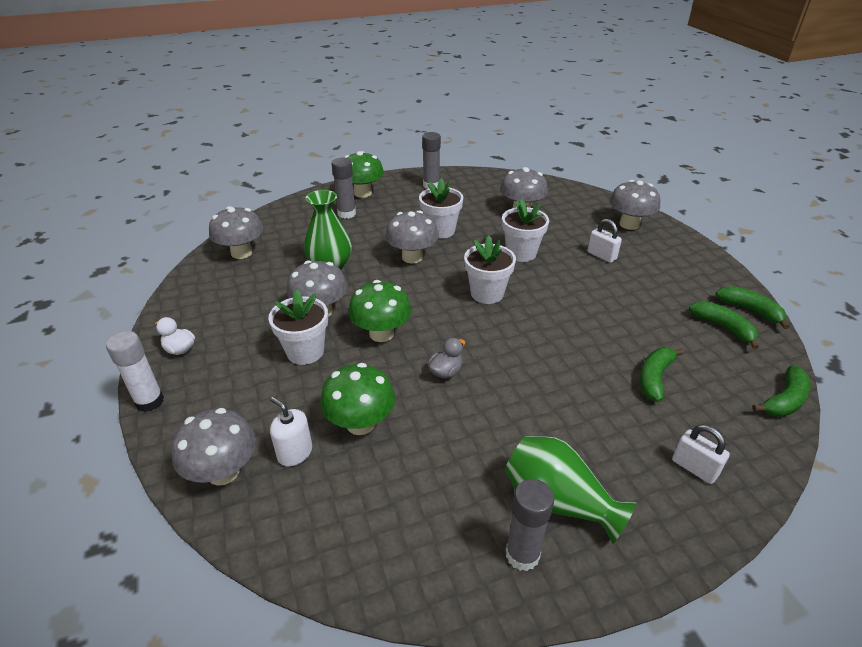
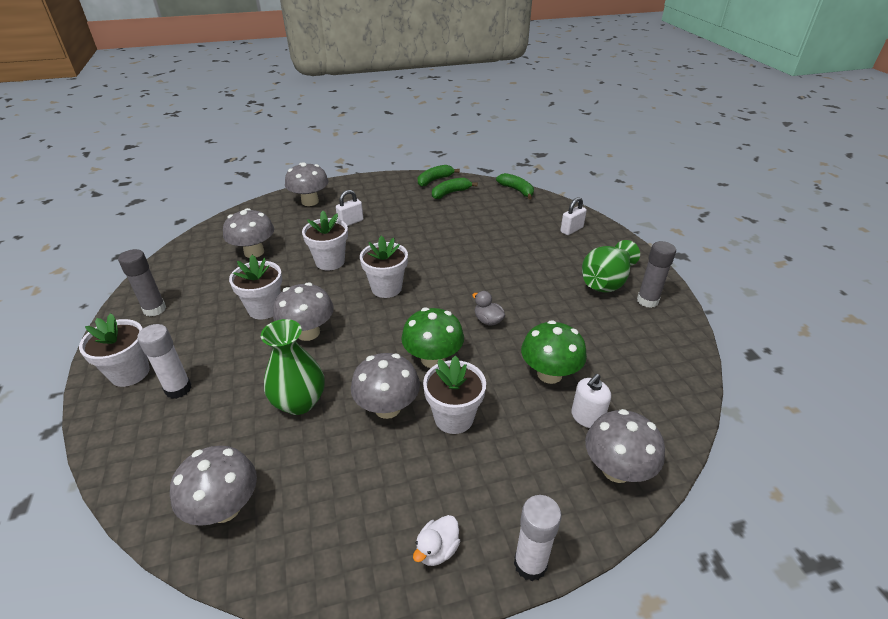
camera: 85 degrees left, 0 degrees up
grey glue stick [332,158,356,219] -> white glue stick [137,324,192,399]
green mushroom [344,151,384,198] -> white flower pot [79,313,150,387]
green banana [640,348,685,402] -> none

